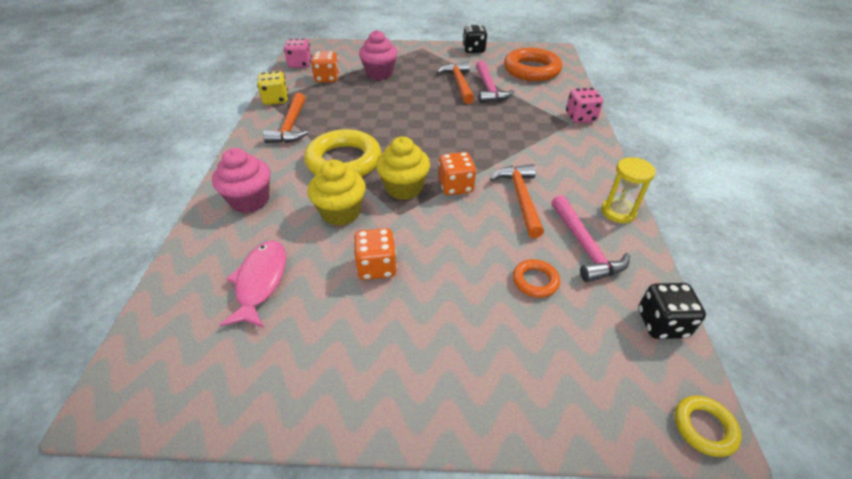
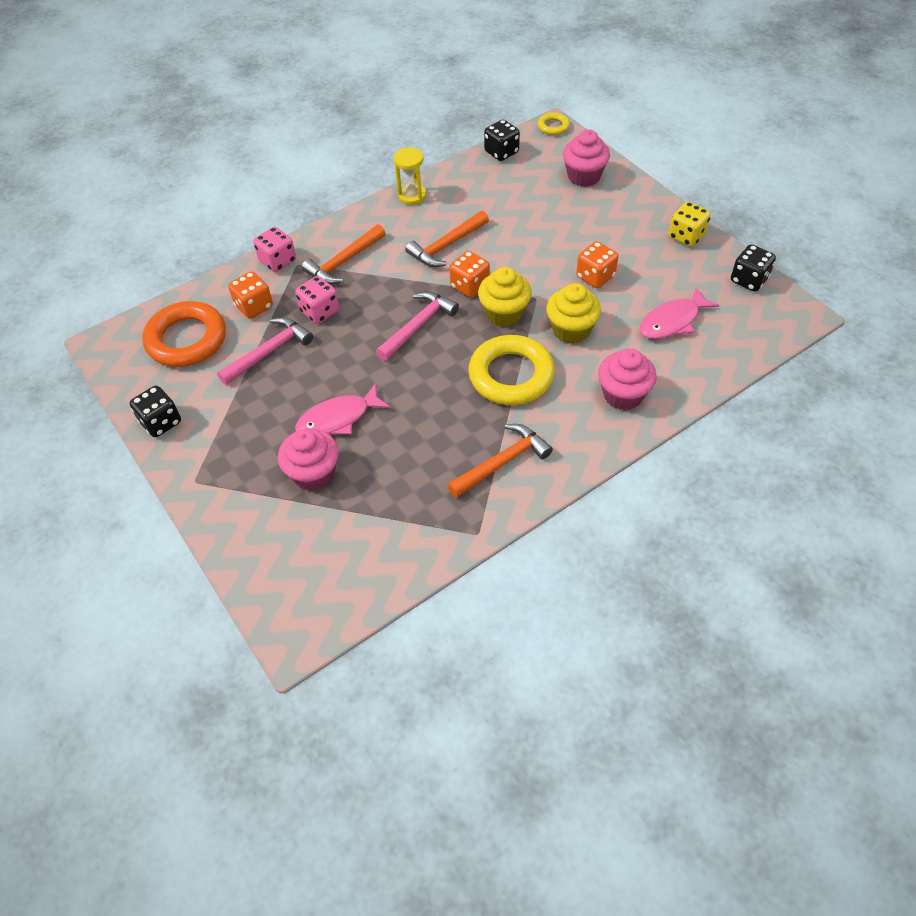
camera: 125 degrees left, 10 degrees up
yellow dice [257,71,288,105] -> yellow dice moved to [669,202,711,247]
pink dice [284,38,312,68] -> pink dice moved to [295,276,339,324]
orange dice [311,51,340,82] -> orange dice moved to [228,271,273,319]
orange hammer [437,62,475,104] -> orange hammer moved to [302,224,386,284]
orange ring [513,259,560,298] -> none
pink hammer [551,195,630,282] -> pink hammer moved to [376,291,459,361]
none -> pink fish [295,383,390,434]
none -> pink cupcake [563,129,610,187]
none -> black dice [731,244,776,291]

